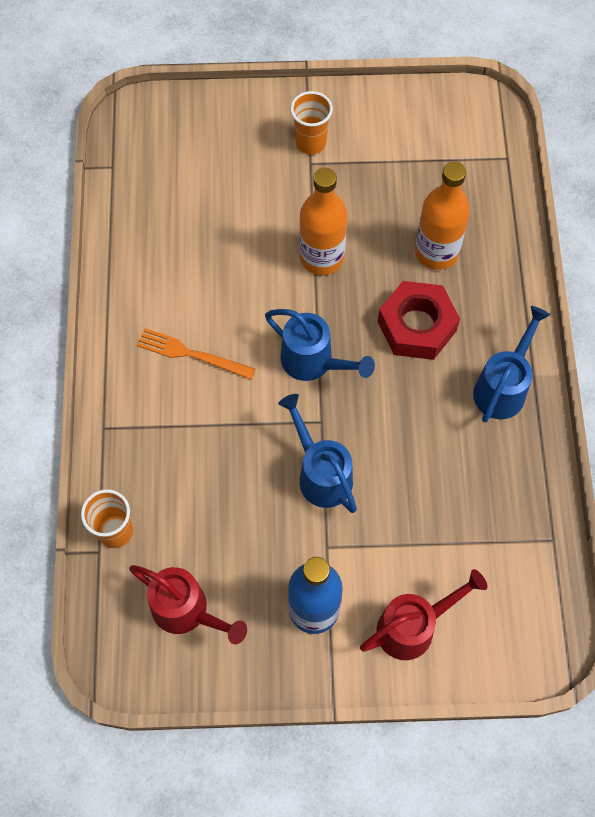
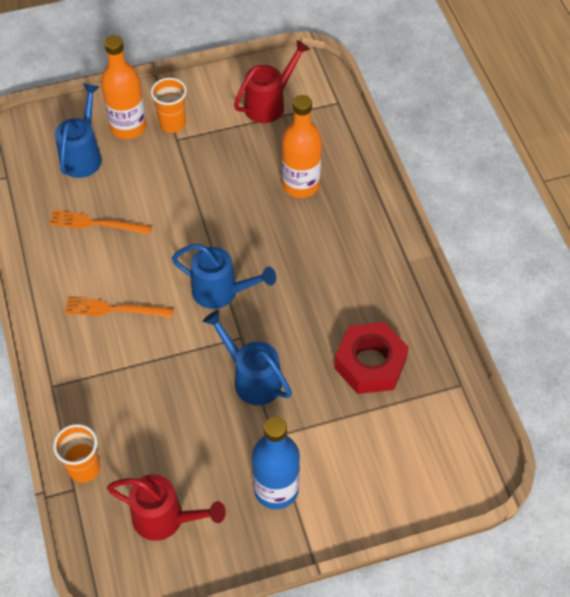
camera: 15 degrees left, 10 degrees down
orange bottle [299,168,347,275] -> orange bottle moved to [101,35,147,139]
red watering can [360,569,487,660] -> red watering can moved to [234,40,310,123]
red nut [378,281,460,360] -> red nut moved to [334,322,409,394]
blue watering can [473,306,550,422] -> blue watering can moved to [55,83,102,178]
none -> orange fork [49,210,152,235]

